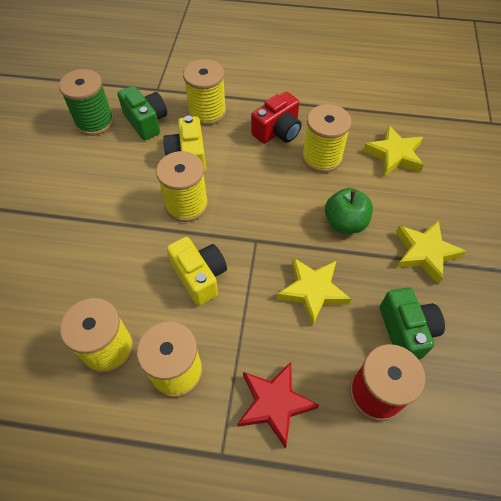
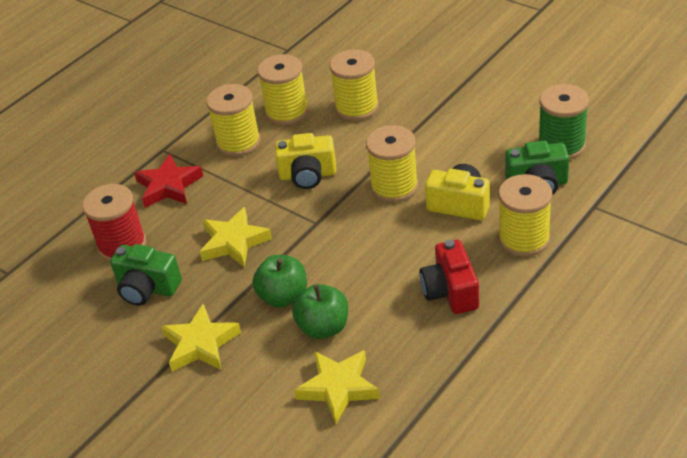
camera: 125 degrees right, 15 degrees down
yellow spool [302,104,352,173] -> yellow spool moved to [329,49,379,121]
none -> green apple [292,284,348,339]

